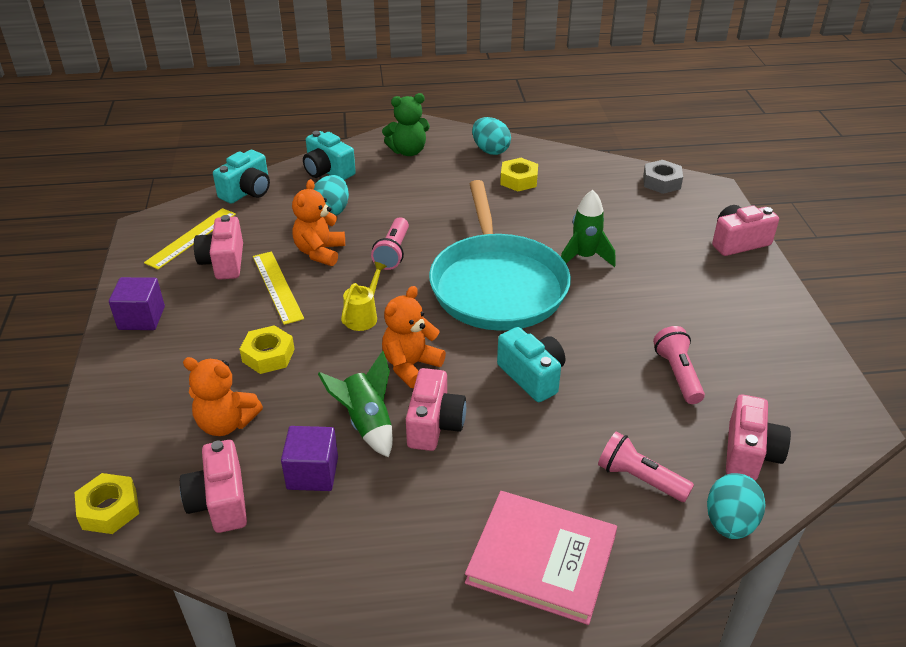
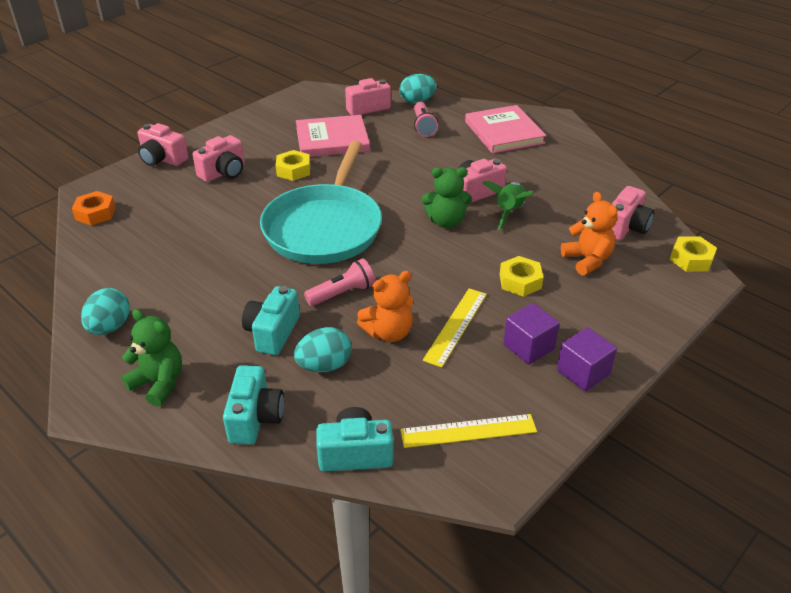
camera: 130 degrees left, 0 degrees up
pink camera [194,215,243,280] -> pink camera moved to [192,135,245,182]
purple cube [281,426,338,491] -> purple cube moved to [503,303,560,365]
yellow watering can [341,262,387,331] -> none
orange teddy bear [382,286,446,388] -> green teddy bear [422,167,472,228]
turquoise pan [429,180,571,331] -> turquoise pan turned 150 degrees clockwise [260,141,382,264]
turquoise camera [497,327,565,402] -> turquoise camera moved to [242,286,300,355]
yellow nut [500,158,538,191] -> yellow nut moved to [276,150,310,181]
green rocket [561,190,615,267] -> none
grey nut [643,160,683,194] -> orange nut [72,191,116,225]
pink flashlight [653,326,705,404] -> pink book [296,115,370,157]

